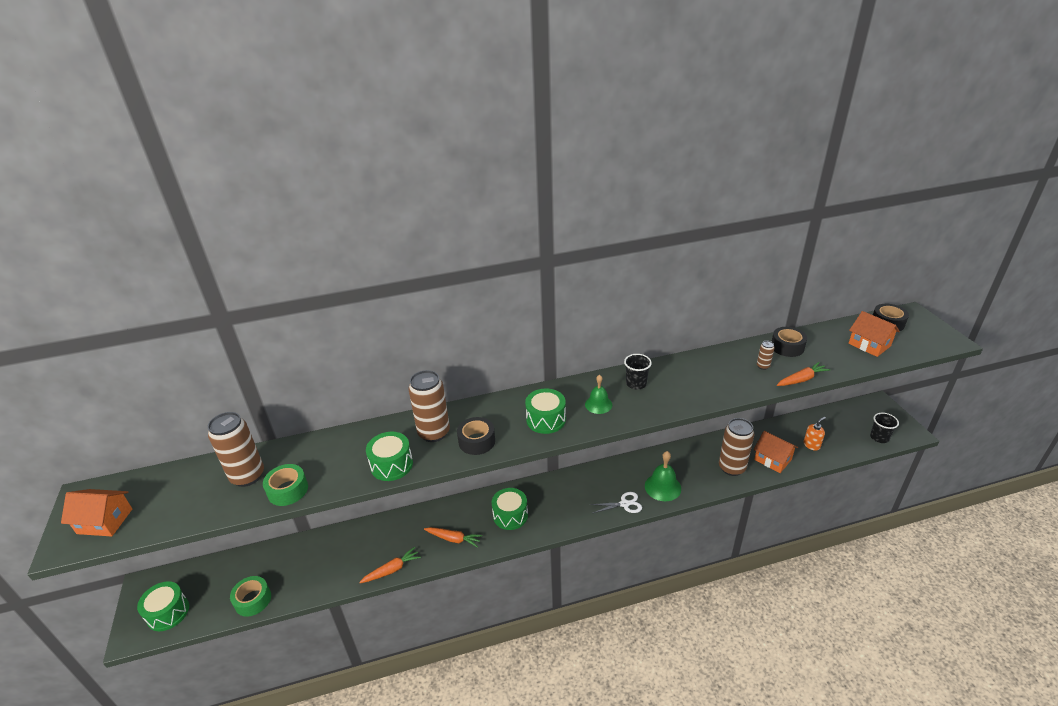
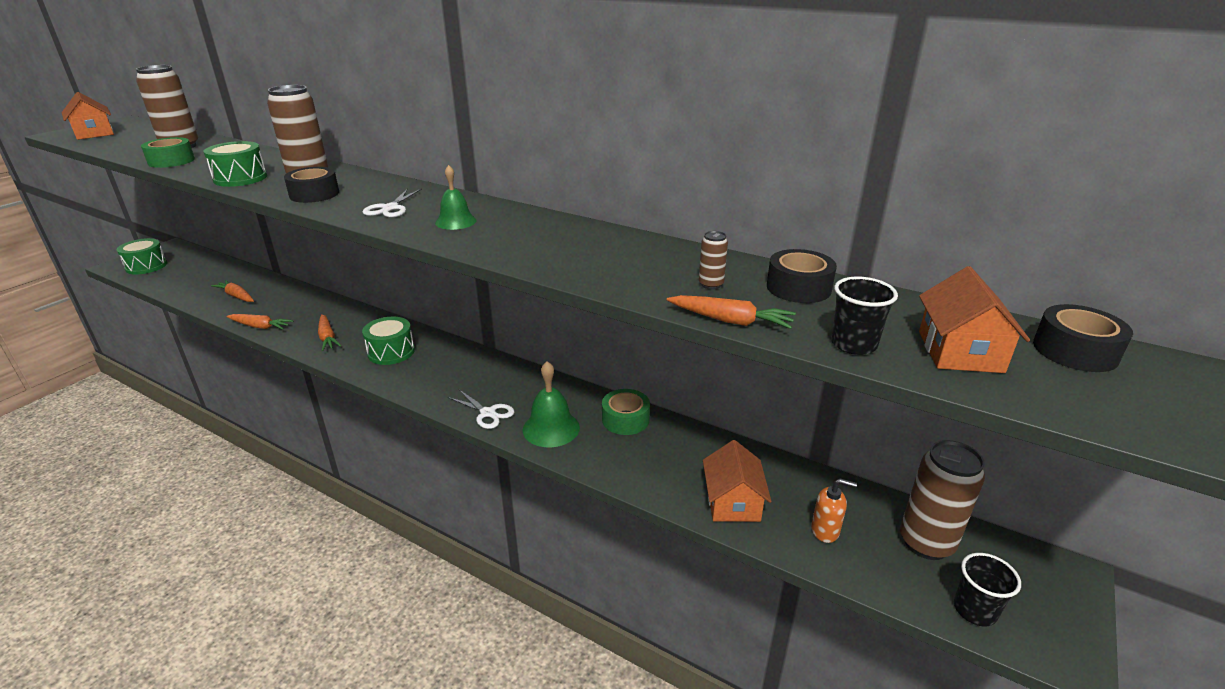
camera: 45 degrees right, 5 degrees down
green tape [230,576,271,617] -> green tape moved to [602,389,650,435]
green drum [525,389,566,434] -> white scissors [363,189,422,218]
black cup [624,354,652,390] -> black cup moved to [831,277,898,355]
brown can [719,418,754,476] -> brown can moved to [900,440,985,560]
none -> orange carrot [211,280,254,302]

